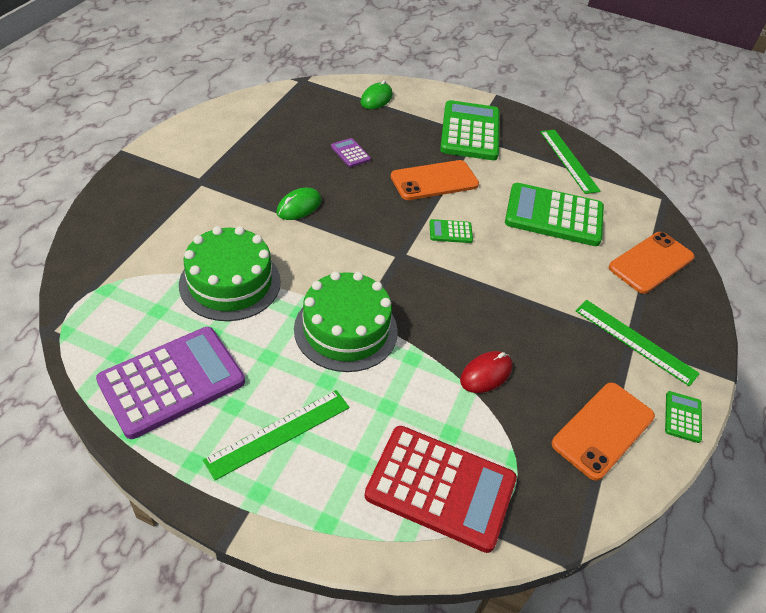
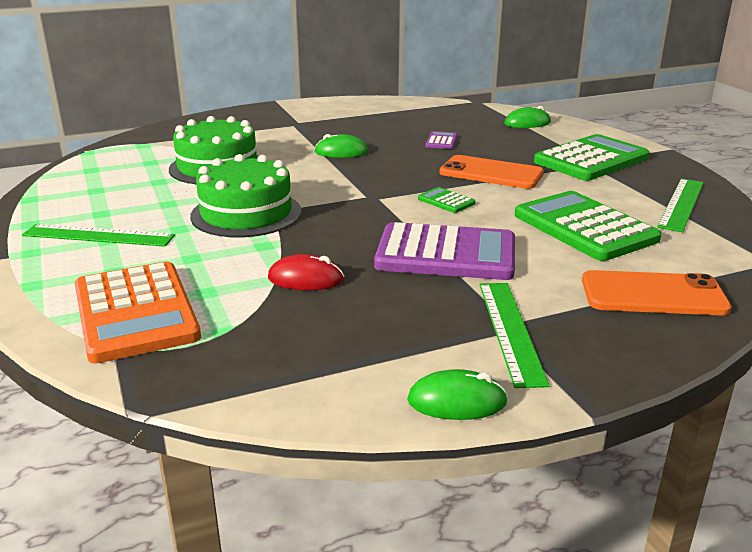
camera: 50 degrees right, 20 degrees down
purple calculator [96,327,245,439] -> purple calculator moved to [374,222,515,280]
red calculator [364,426,517,553] -> orange calculator [75,261,201,364]
orange phone [552,382,655,481] -> none
green calculator [665,391,702,443] -> green mouse [407,369,508,420]

